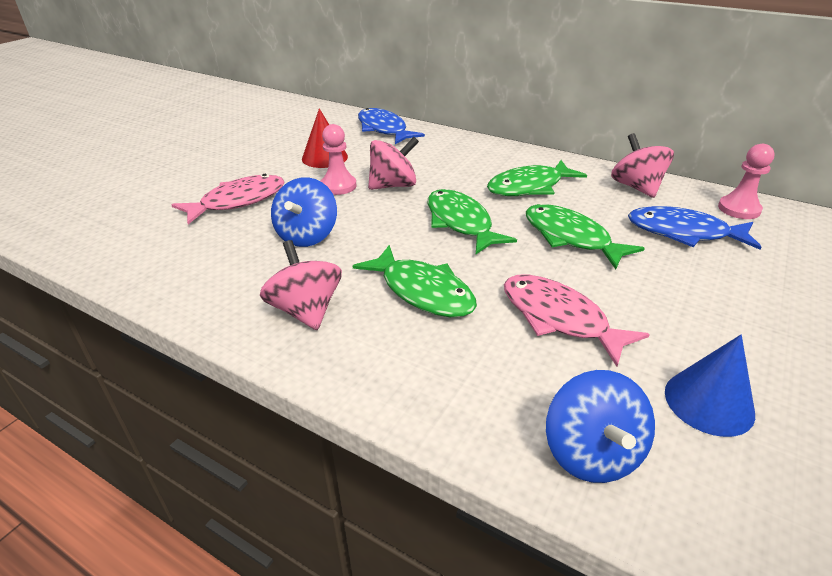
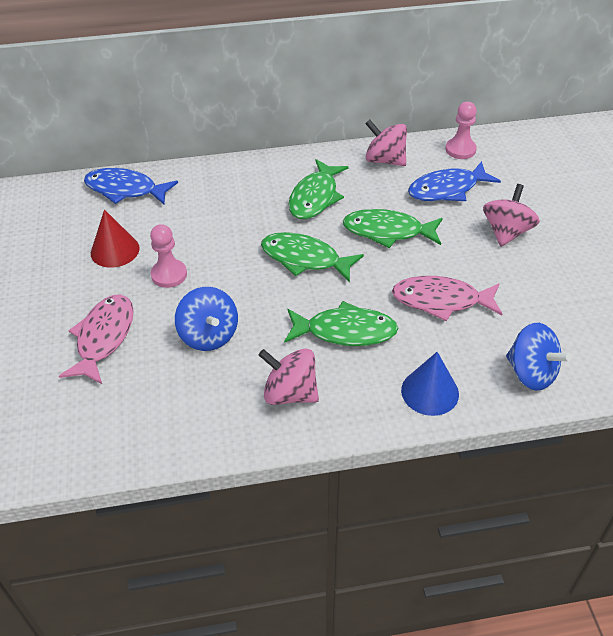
camera: 40 degrees left, 10 degrees up
pink spinning top [368,137,419,190] -> pink spinning top moved to [483,184,540,247]
blue cone [665,335,755,437] -> blue cone moved to [401,352,459,416]

